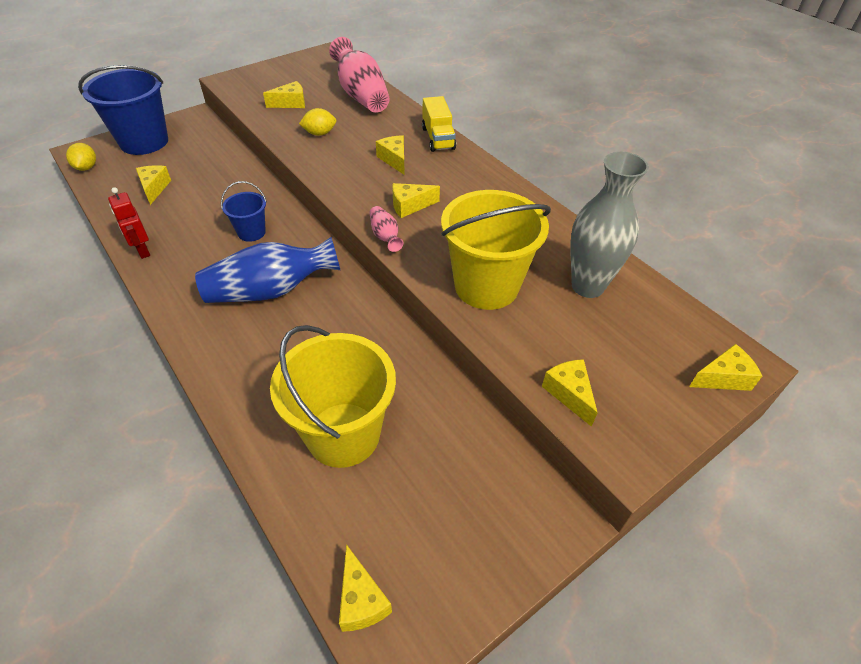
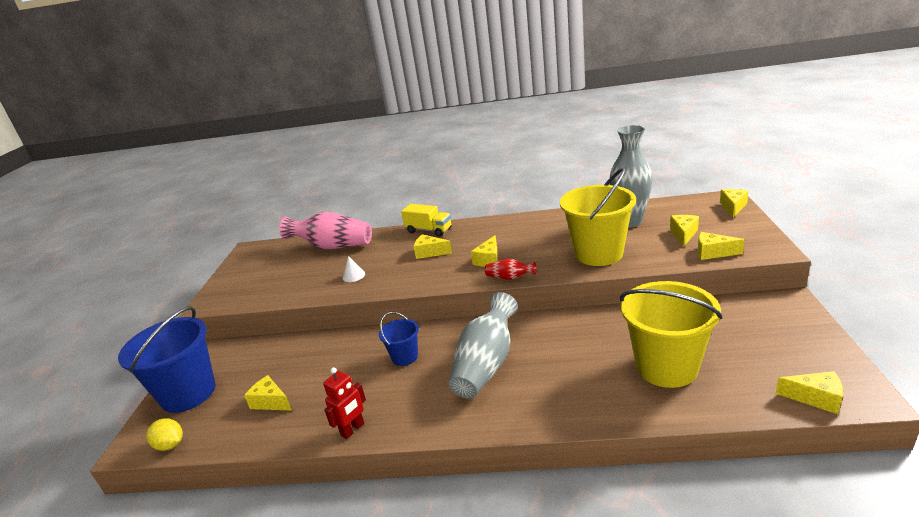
camera: 45 degrees left, 20 degrees down
red robot [108,187,150,259] -> red robot turned 60 degrees counterclockwise [323,367,366,439]
blue vase [195,237,340,303] -> grey vase [449,292,518,399]
yellow cheese [263,81,305,108] -> yellow cheese moved to [670,215,699,247]
yellow lemon [299,108,336,136] -> white cone [342,256,365,282]
pink vase [369,206,403,252] -> red vase [485,259,537,280]

